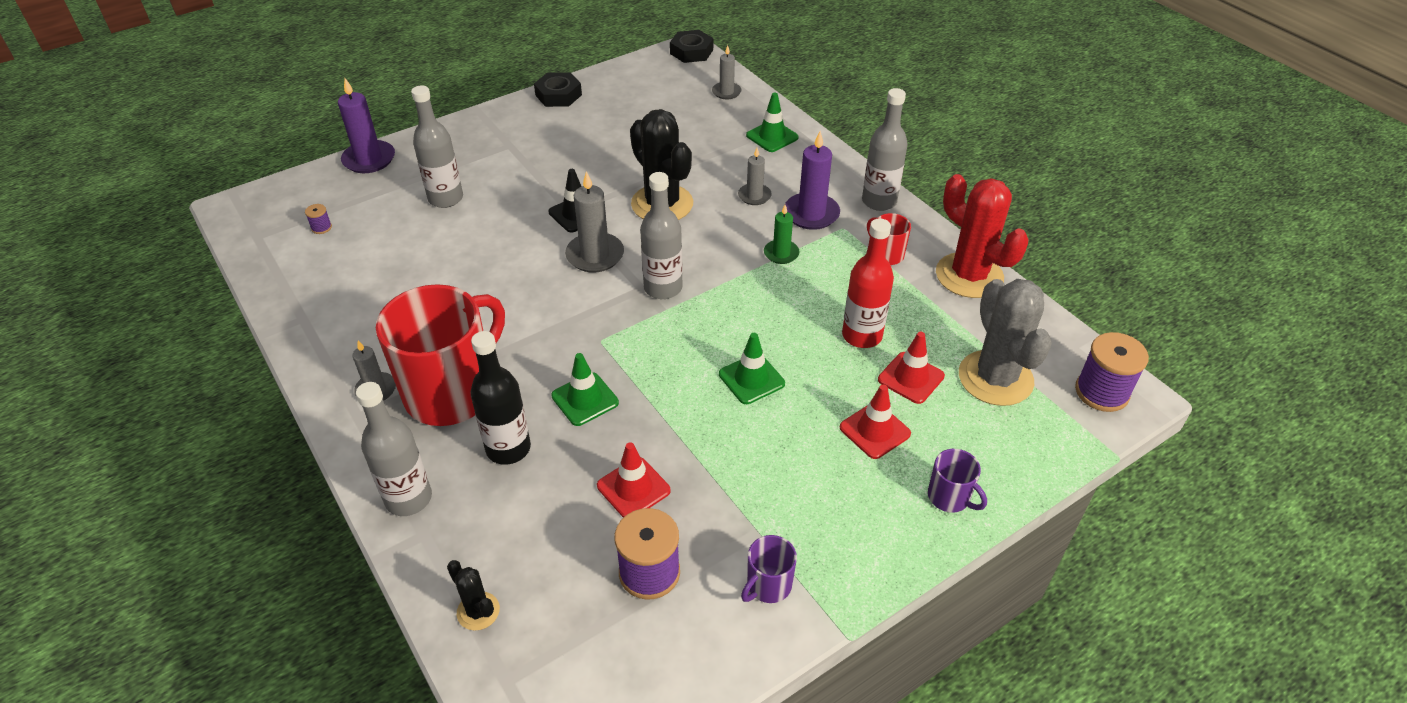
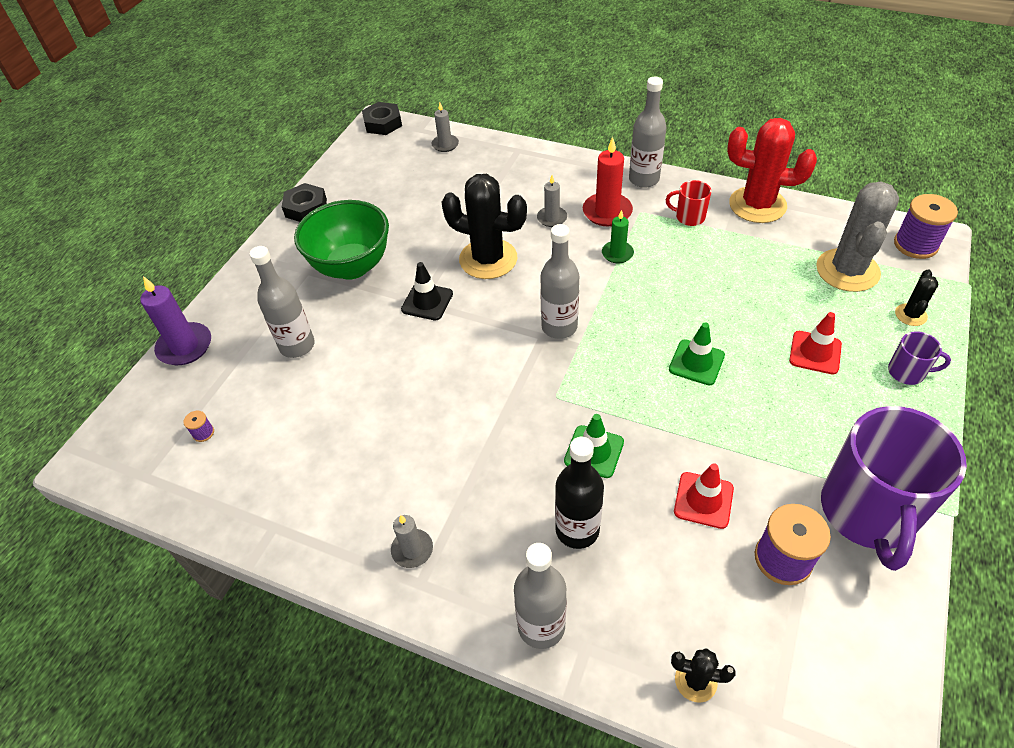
camera: 30 degrees left, 5 degrees up
red mug [376,284,505,426] -> none
grey candle [565,171,624,272] -> none
purple mug [741,535,797,603] -> purple mug [821,406,967,571], size x2.34
green traffic cone [746,93,799,152] -> none
purple candle [785,131,840,230] -> red candle [583,137,633,226]
red bottle [842,218,894,348] -> none
red traffic cone [878,332,945,404] -> none
grey cactus [959,279,1052,406] -> grey cactus turned 60 degrees clockwise [816,181,899,292]
none -> green bowl [294,200,389,280]
none -> black cactus [895,269,938,326]

